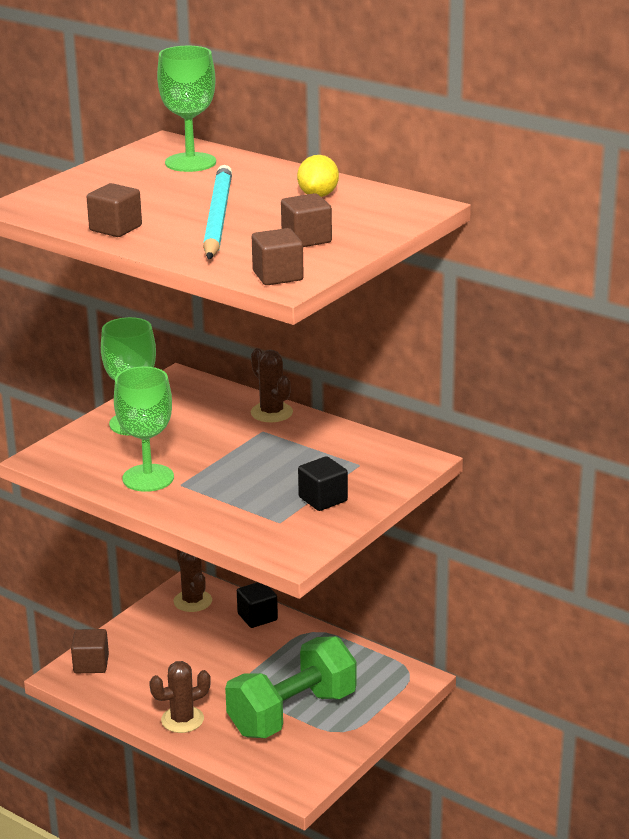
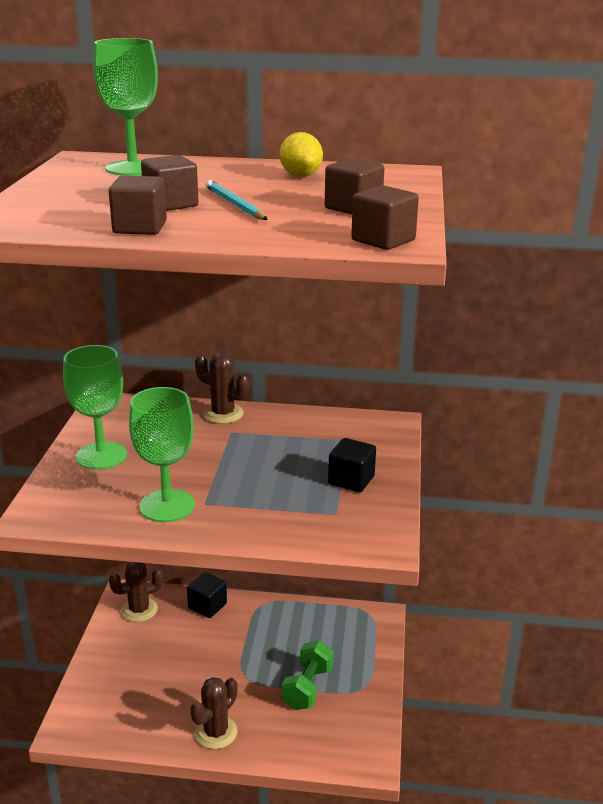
camera: 30 degrees left, 0 degrees up
brown cube [71,629,109,673] -> brown cube moved to [141,155,198,211]
brown cactus [174,550,212,612] -> brown cactus turned 60 degrees counterclockwise [109,562,164,622]
turquoise pencil [203,165,232,260] -> turquoise pencil [205,180,268,220], size x0.53
green dumbbell [225,636,357,738] -> green dumbbell [281,640,334,710], size x0.57

